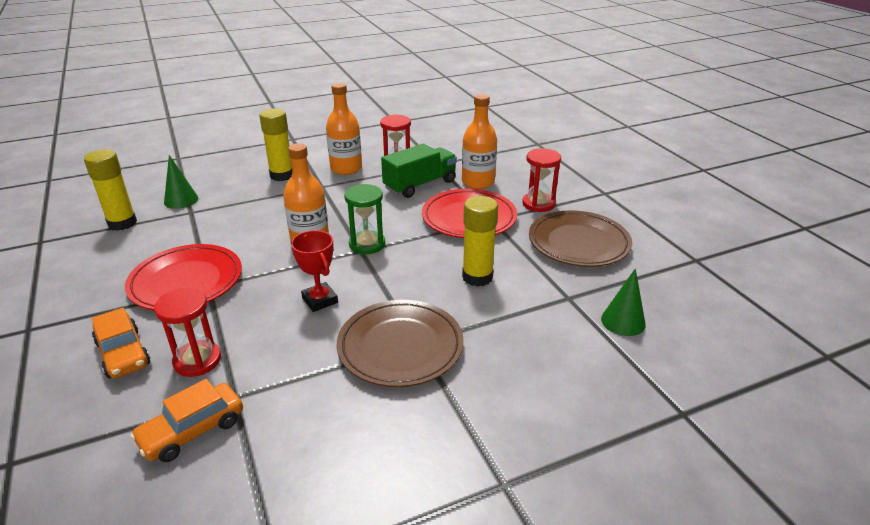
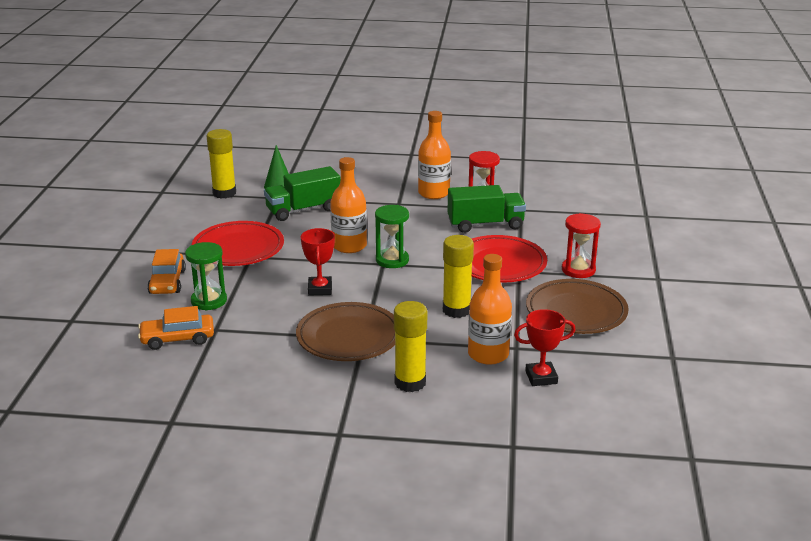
camera: 30 degrees right, 5 degrees down
red hourglass [154,288,221,377] -> green hourglass [185,242,227,310]
yellow glue stick [259,108,292,181] -> yellow glue stick moved to [394,301,427,392]
orange bottle [462,94,497,189] -> orange bottle moved to [468,254,512,365]
green cone [601,268,646,336] -> red trophy [514,309,575,386]
none -> green truck [264,166,340,221]

